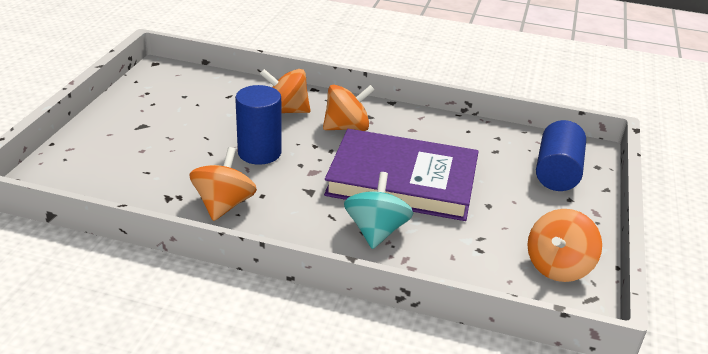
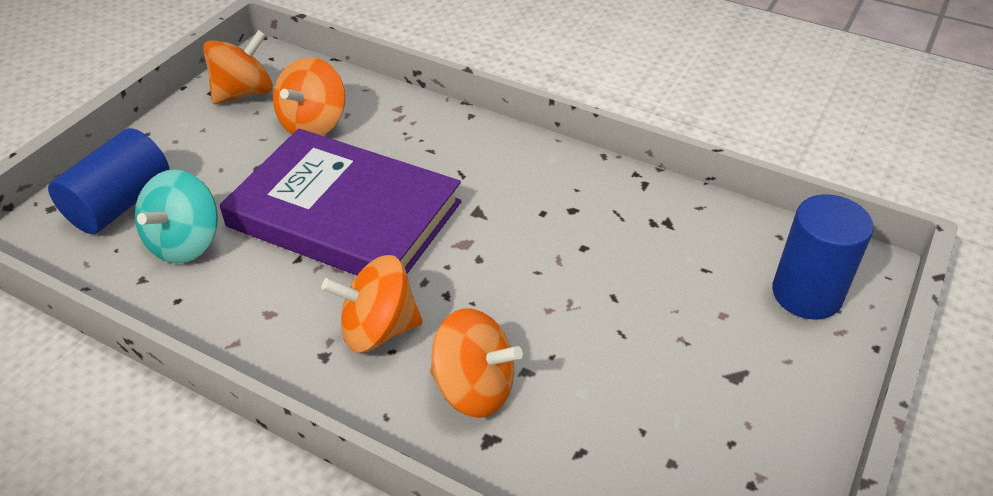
camera: 165 degrees left, 10 degrees up
orange spinning top [190,147,257,221] -> orange spinning top moved to [273,57,345,136]
blue cylinder [235,85,282,165] -> blue cylinder moved to [772,194,874,319]
turquoise spinning top [344,172,414,249] -> turquoise spinning top moved to [135,169,218,264]

